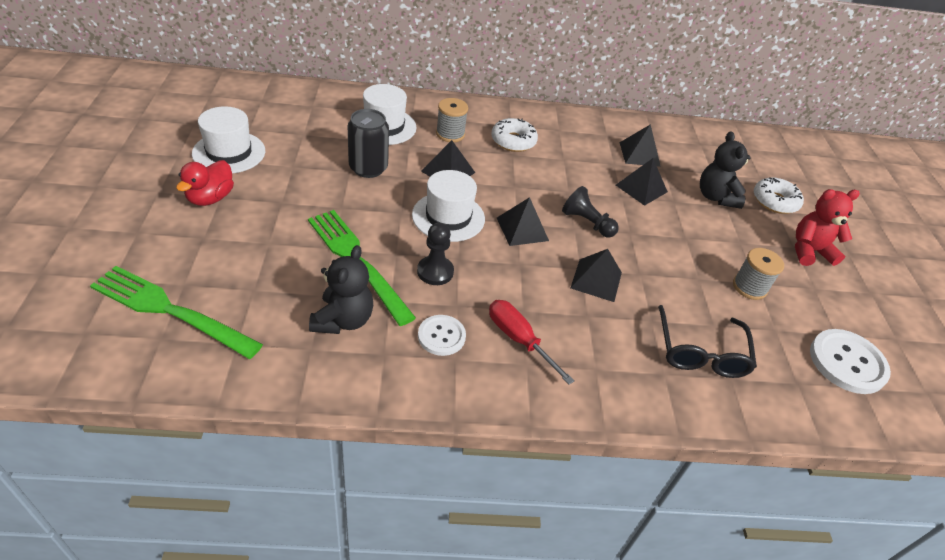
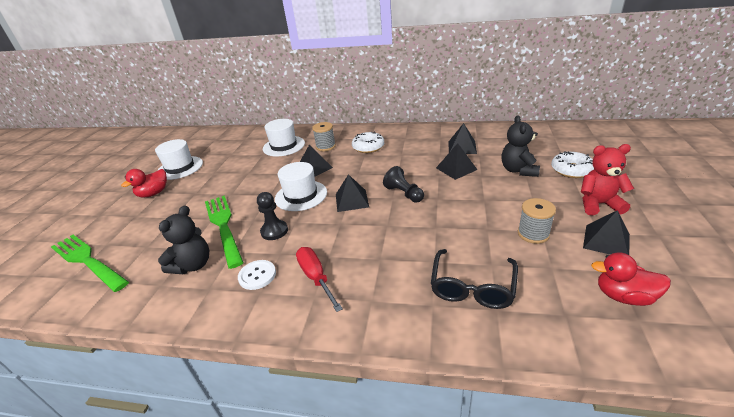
camera: 20 degrees right, 10 degrees down
black can [348,109,389,178] -> none
black pyramid [571,249,622,302] -> black pyramid moved to [583,210,630,255]
white button [810,329,891,394] -> red duck [591,253,671,306]

